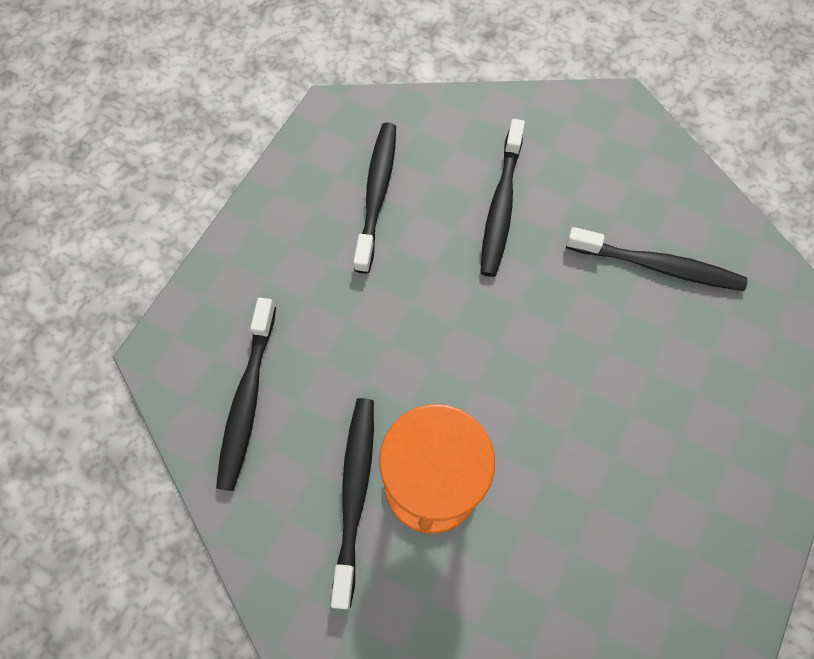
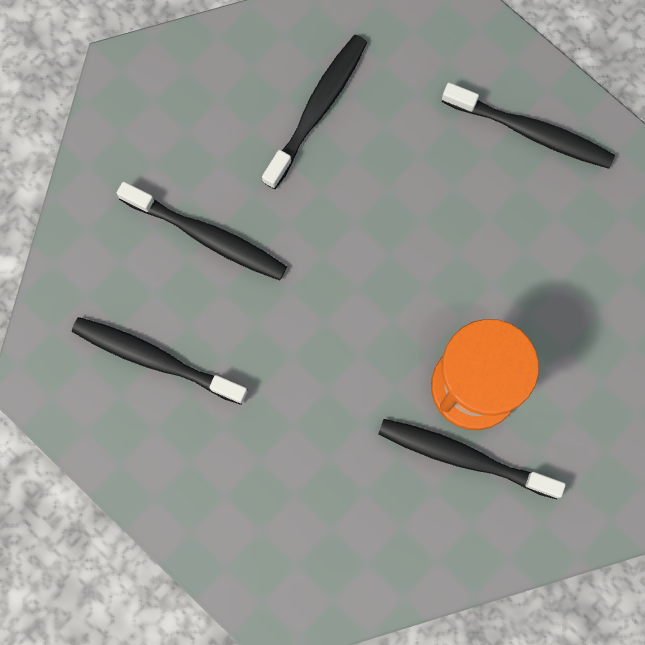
camera: 75 degrees left, 10 degrees up
black toothbrush [216,298,276,491] -> black toothbrush moved to [442,83,615,169]

